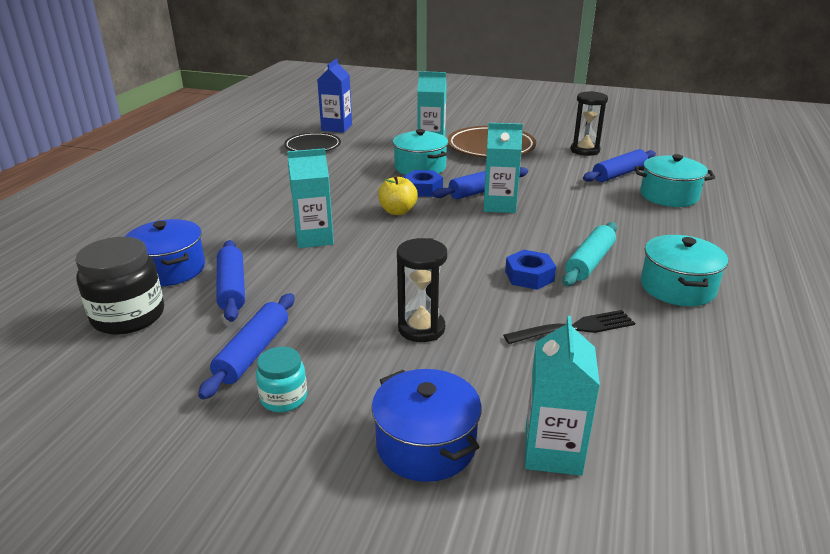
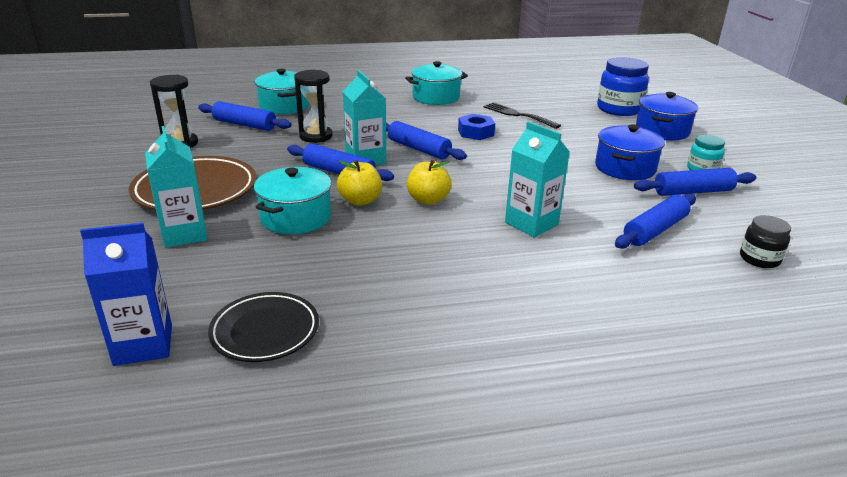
camera: 120 degrees left, 0 degrees up
black jar [75,237,164,335] -> black jar [740,215,791,268], size x0.56
blue pot [125,219,205,286] -> blue pot moved to [595,124,665,180]
black hourglass [397,238,447,342] -> black hourglass moved to [294,70,333,143]
blue nut [404,170,443,197] -> yellow apple [337,160,382,206]
turquoise carton [525,316,600,476] -> blue jar [597,57,649,116]
turquoise rolling pin [562,222,617,286] -> none
none -> blue rolling pin [386,121,467,160]

